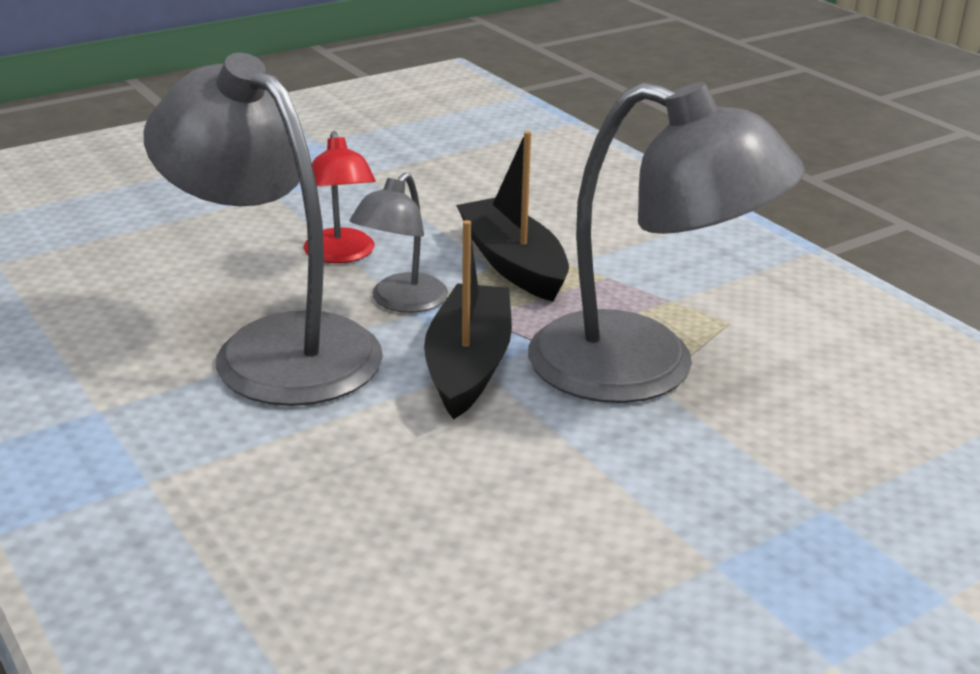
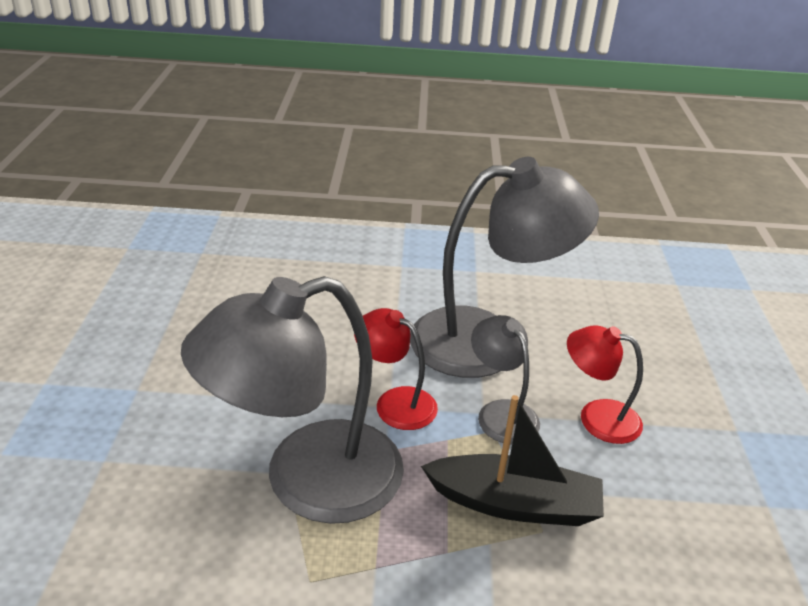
camera: 125 degrees right, 5 degrees up
black boat [424,220,512,420] -> red lamp [354,308,438,430]

